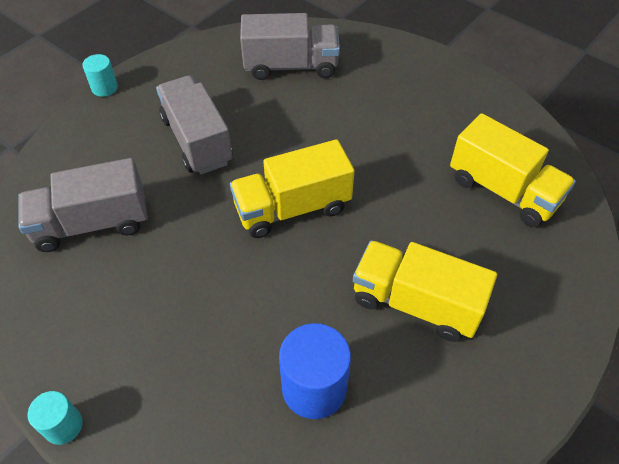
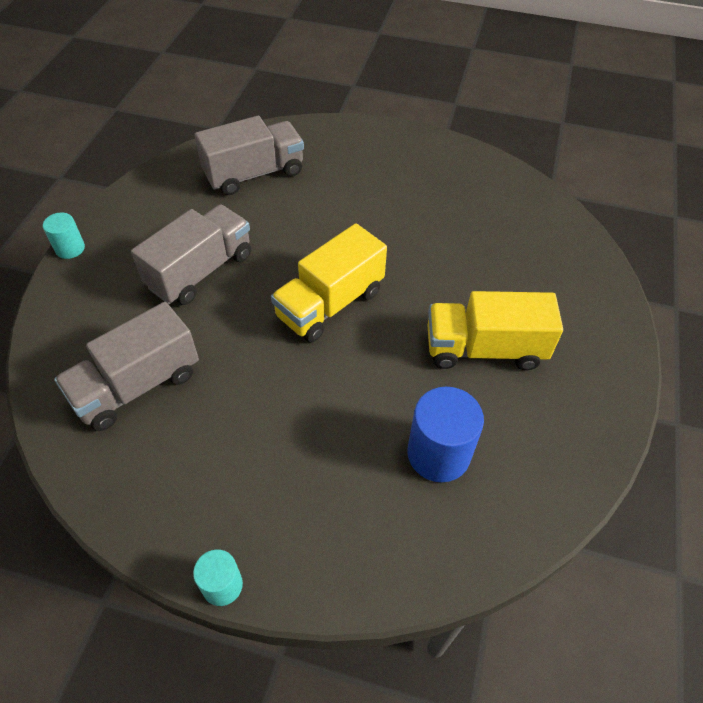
camera: 25 degrees left, 0 degrees up
grey truck [156,75,233,174] -> grey truck turned 90 degrees clockwise [131,204,251,305]
yellow truck [450,113,576,227] -> none

